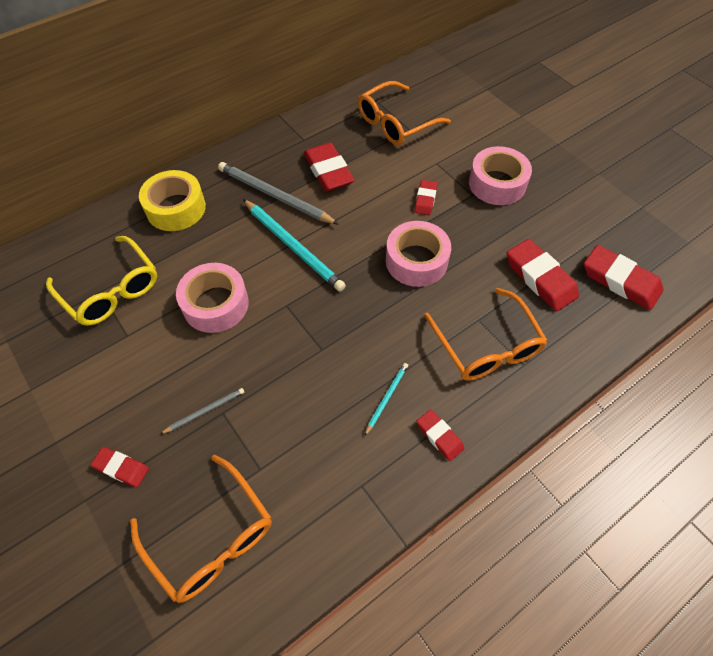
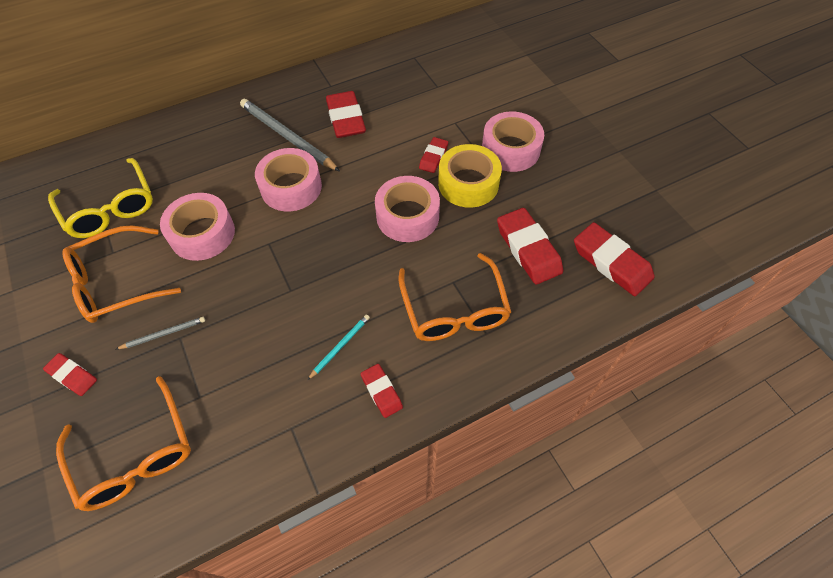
camera: 10 degrees right, 0 degrees up
yellow tape [139,170,206,231] -> yellow tape moved to [438,144,502,208]
turquoise pencil [243,199,346,292] -> pink tape [255,148,322,211]
orange glasses [358,81,451,145] -> orange glasses moved to [62,226,181,323]

